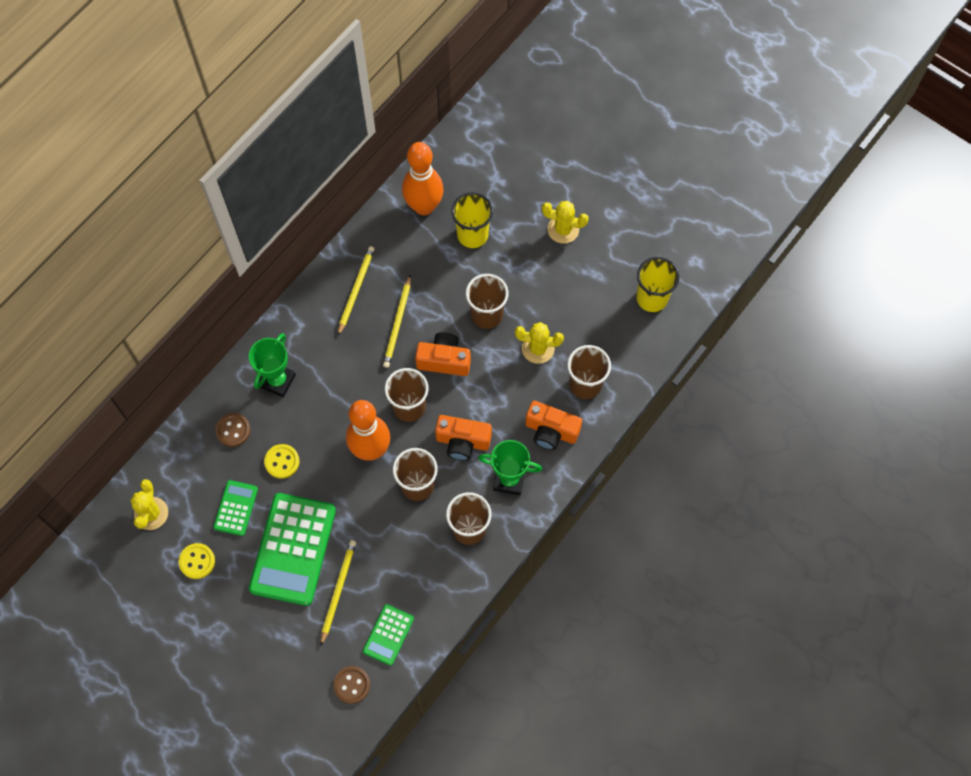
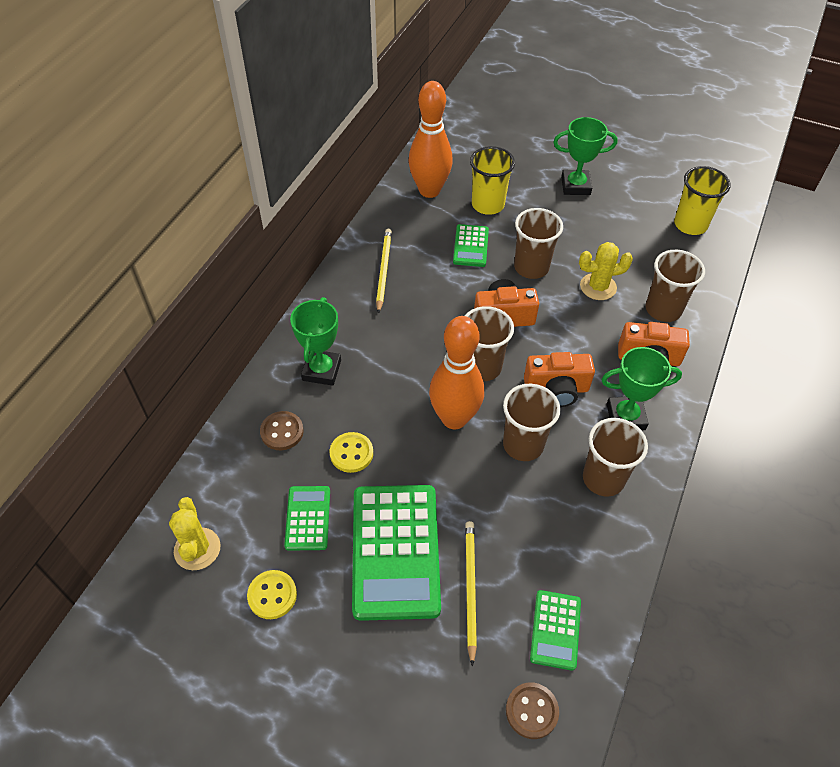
camera: 15 degrees left, 15 degrees down
yellow pencil [383,275,411,368] -> none
yellow cactus [542,201,589,244] -> green trophy [553,117,618,195]
none -> green calculator [453,224,489,267]

